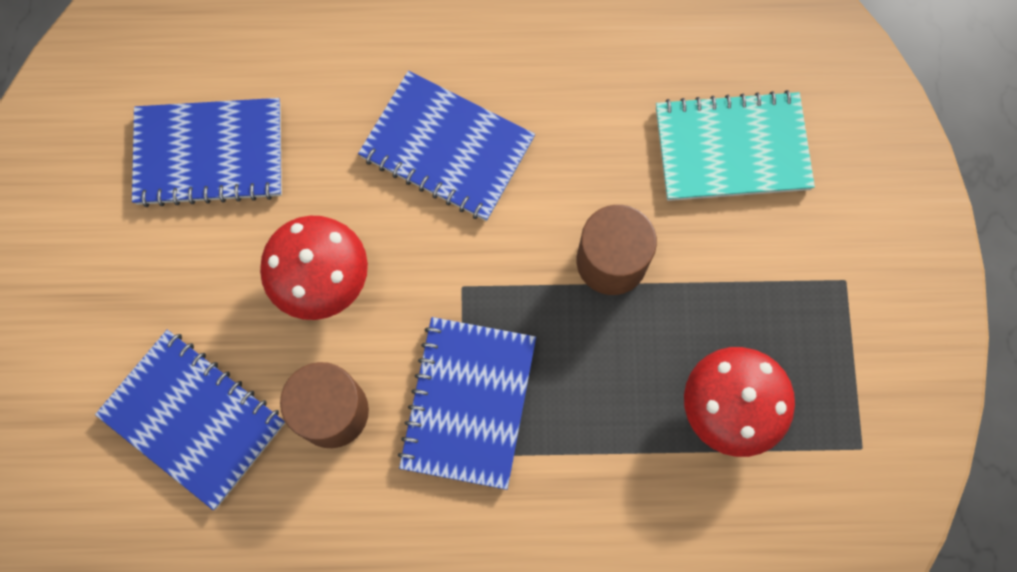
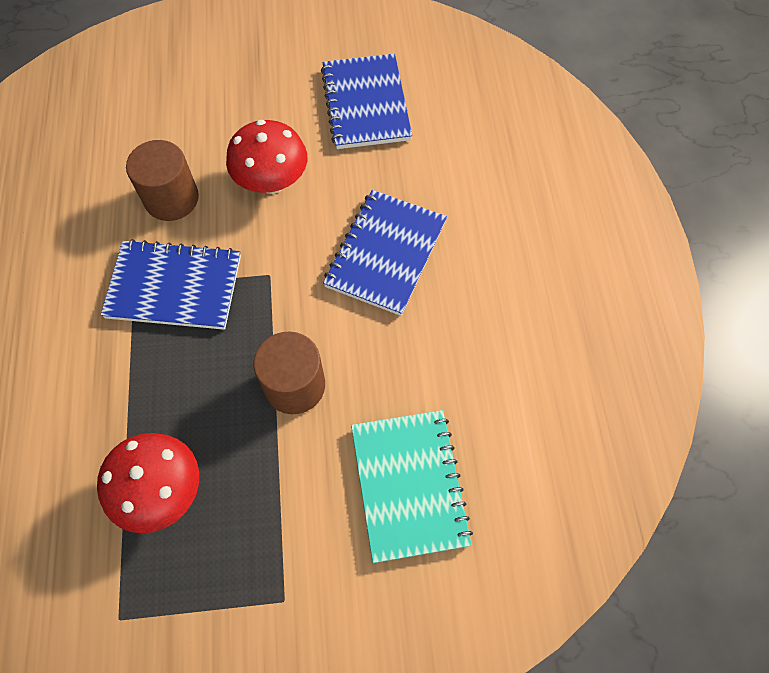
camera: 85 degrees right, 10 degrees down
blue notebook [95,330,285,510] -> none

